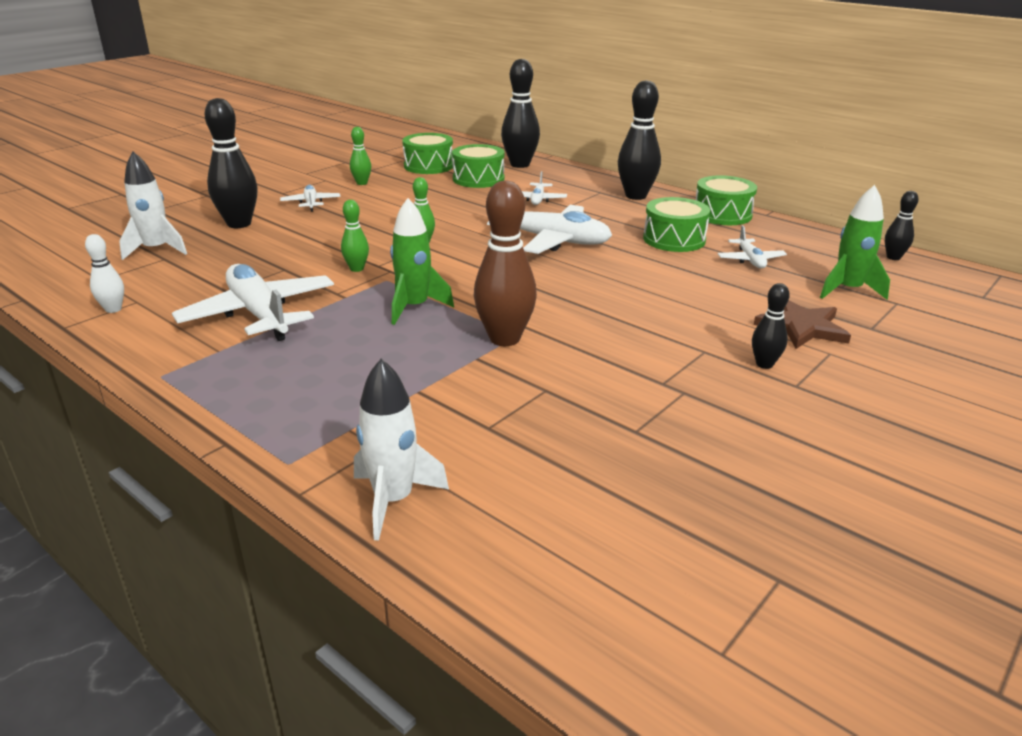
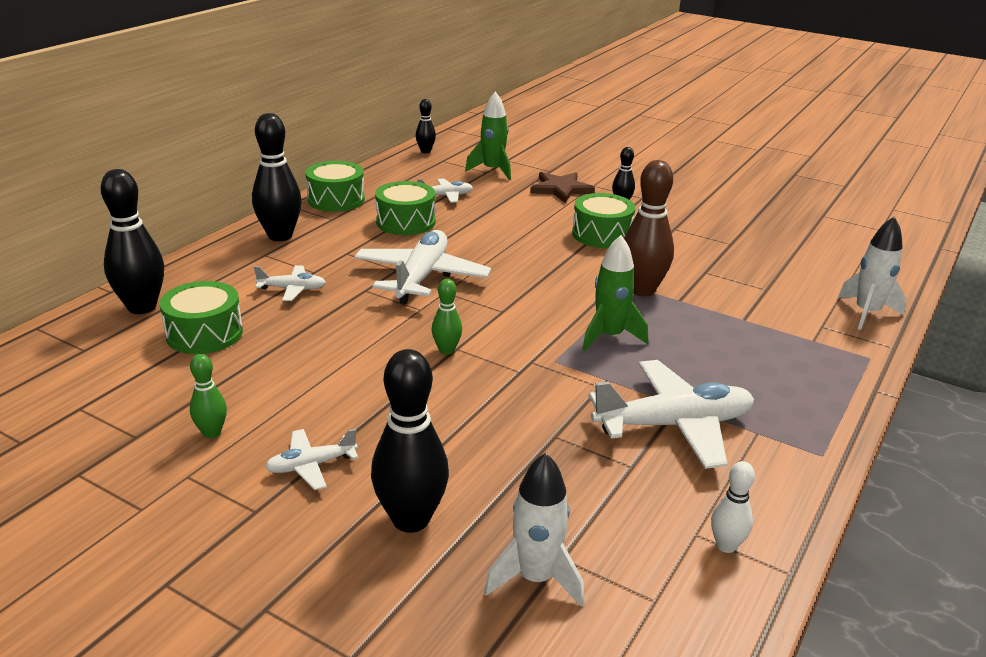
camera: 100 degrees left, 0 degrees up
white plane [172,264,334,341] -> white plane turned 150 degrees counterclockwise [589,360,754,469]
green bowling pin [341,200,369,272] -> none
green drum [402,133,453,174] -> green drum moved to [572,193,635,248]

